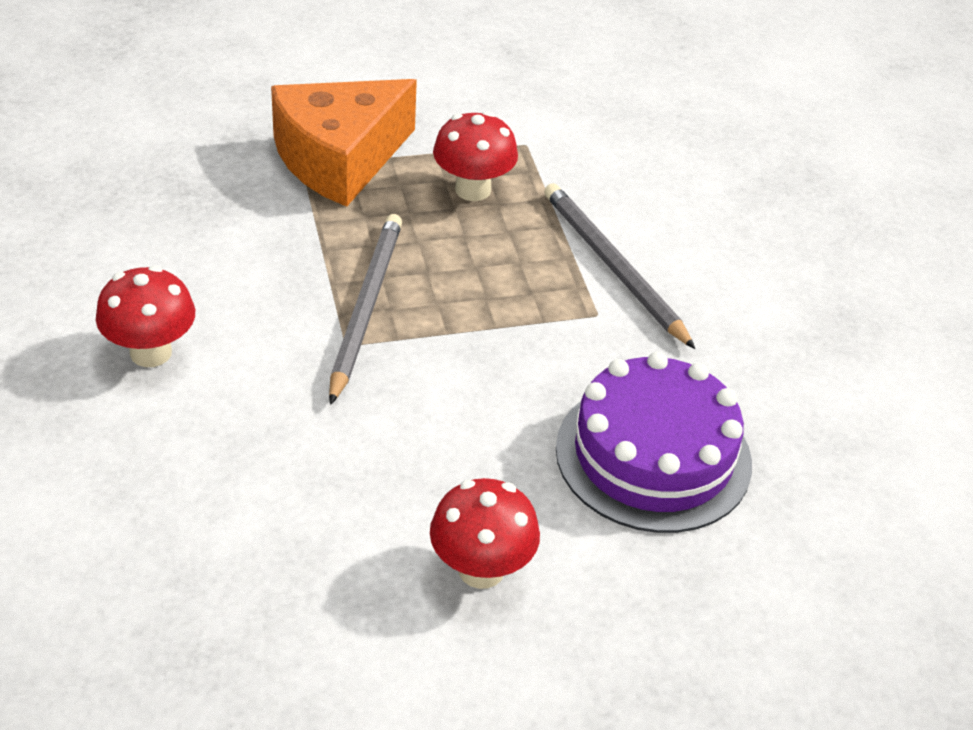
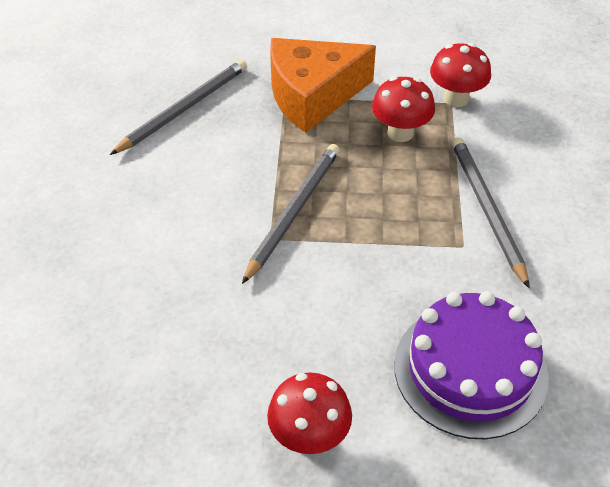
camera: 20 degrees right, 5 degrees up
red mushroom [96,266,195,367] -> red mushroom moved to [430,43,491,107]
none -> grey pencil [110,59,247,155]

